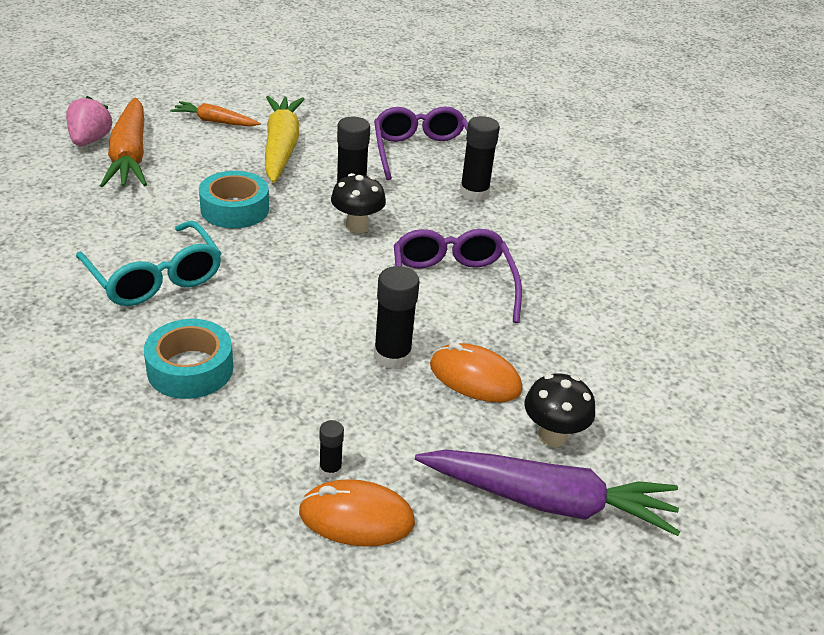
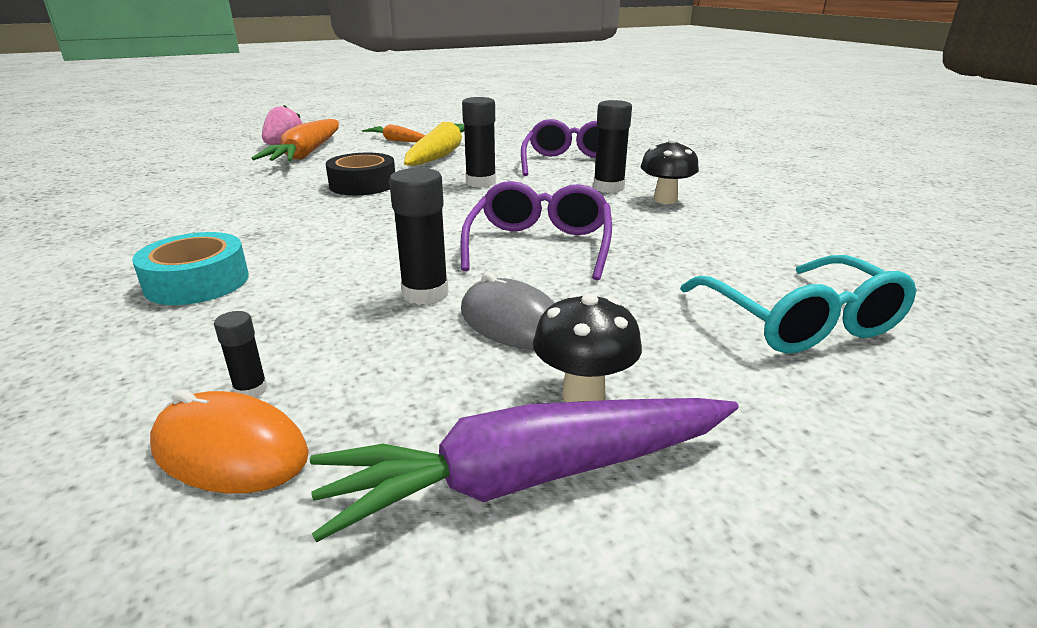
camera: 20 degrees right, 10 degrees down
turquoise glasses [76,221,221,306] -> turquoise glasses moved to [680,255,917,353]
turquoise tape [199,171,269,228] -> black tape [325,153,395,195]
black mushroom [331,173,386,233] -> black mushroom moved to [641,138,699,204]
purple carrot [415,450,680,536] -> purple carrot turned 135 degrees clockwise [310,398,739,542]
orange mouse [430,342,522,403] -> grey mouse [461,272,555,350]

